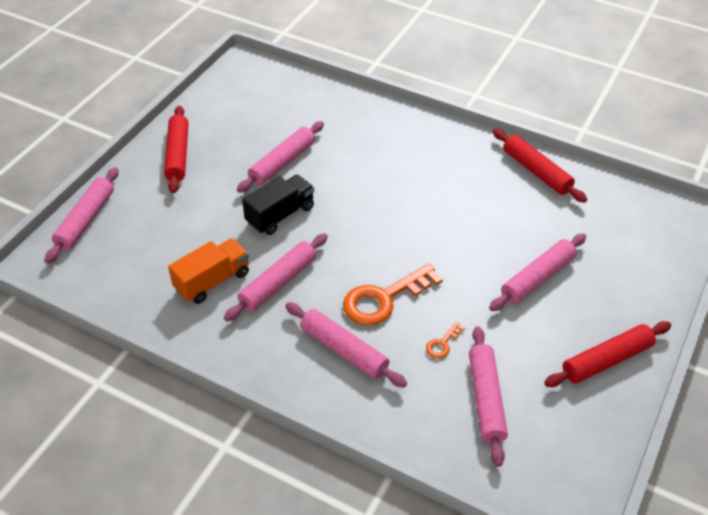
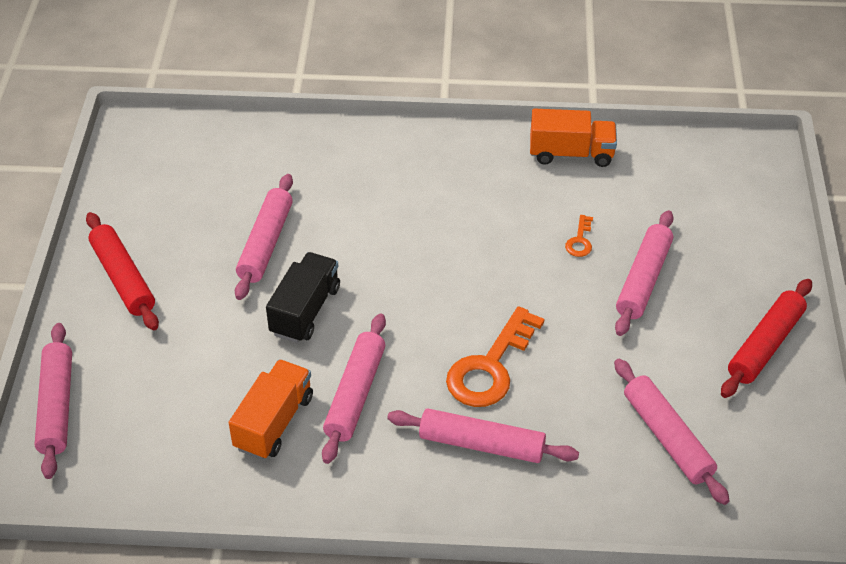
camera: 25 degrees left, 0 degrees up
orange key [426,322,465,359] -> orange key moved to [565,215,593,257]
red rolling pin [493,128,587,203] -> orange truck [530,109,617,167]

